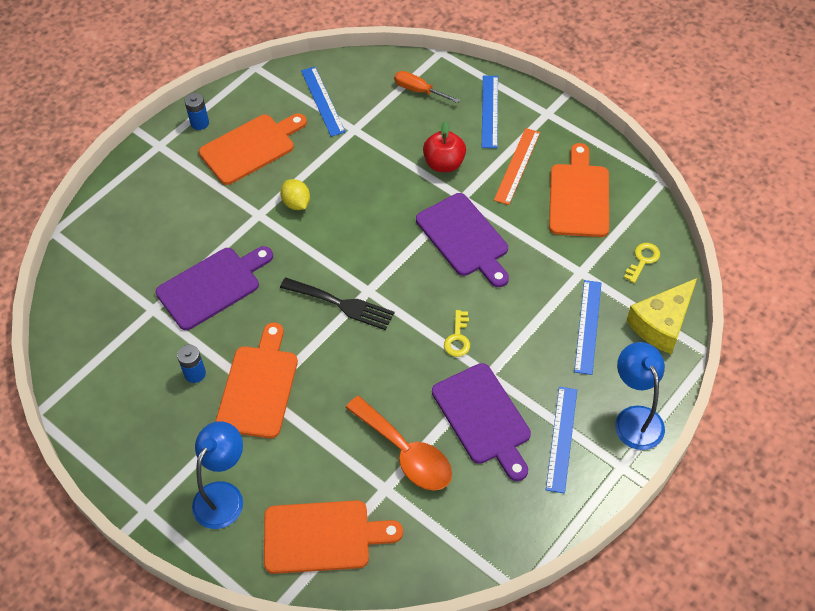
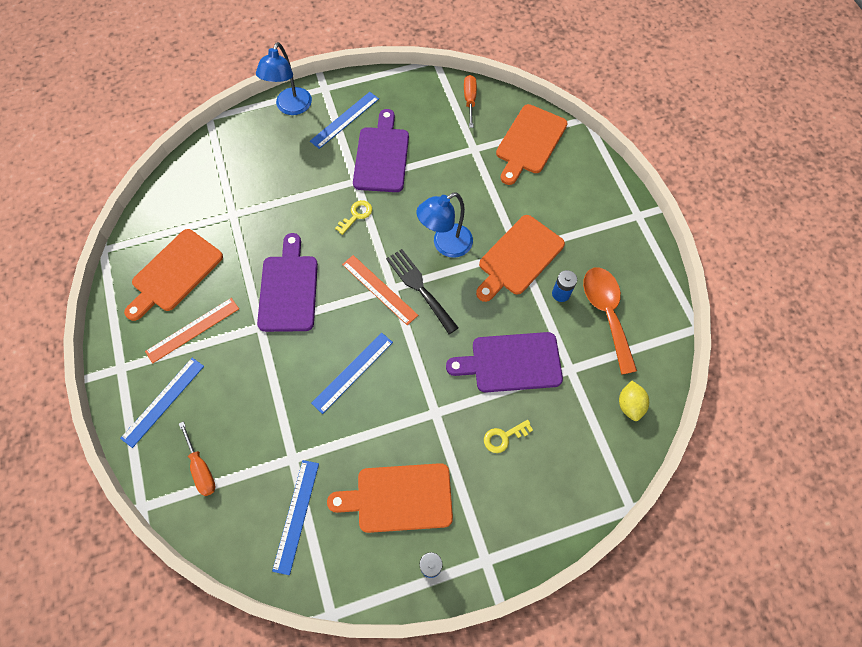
camera: 150 degrees left, 10 degrees up
blue lamp [192,421,243,529] -> blue lamp moved to [416,193,473,258]
orange cutting board [264,500,403,574] -> orange cutting board turned 90 degrees counterclockwise [496,104,568,185]
yellow lemon [281,179,310,210] -> yellow lemon moved to [619,381,649,421]
orange spoon [345,396,452,491] -> orange spoon moved to [583,268,637,375]
red apple [423,121,466,172] -> none
blue ruler [574,280,601,375] -> blue ruler moved to [311,332,393,414]
yellow key [624,243,660,283] -> yellow key moved to [484,420,533,453]
yellow cheese [627,278,697,354] -> none
none -> orange ruler [342,255,418,325]
none -> orange screwdriver [464,75,477,128]

